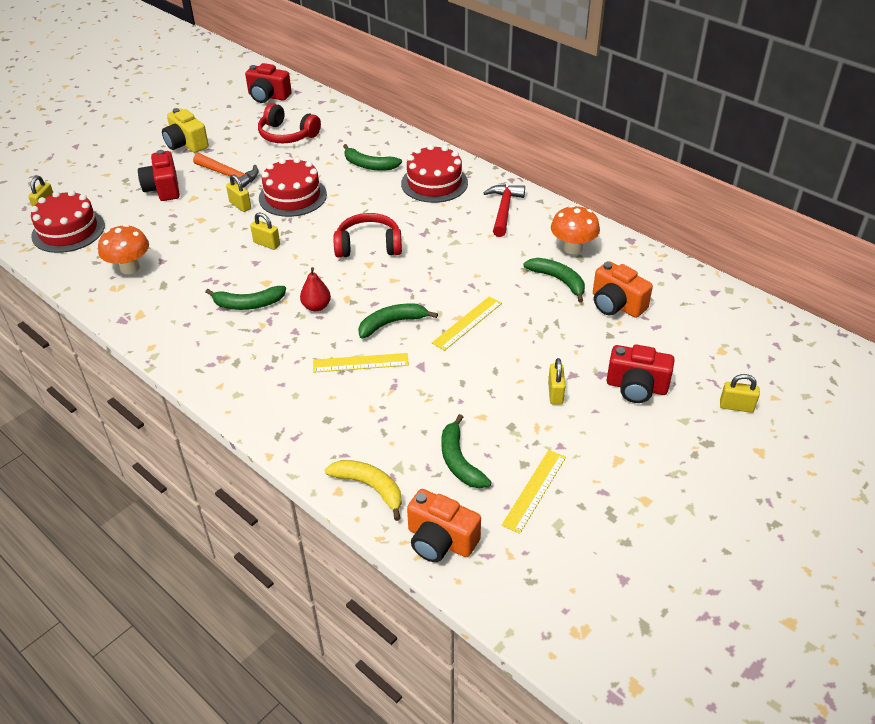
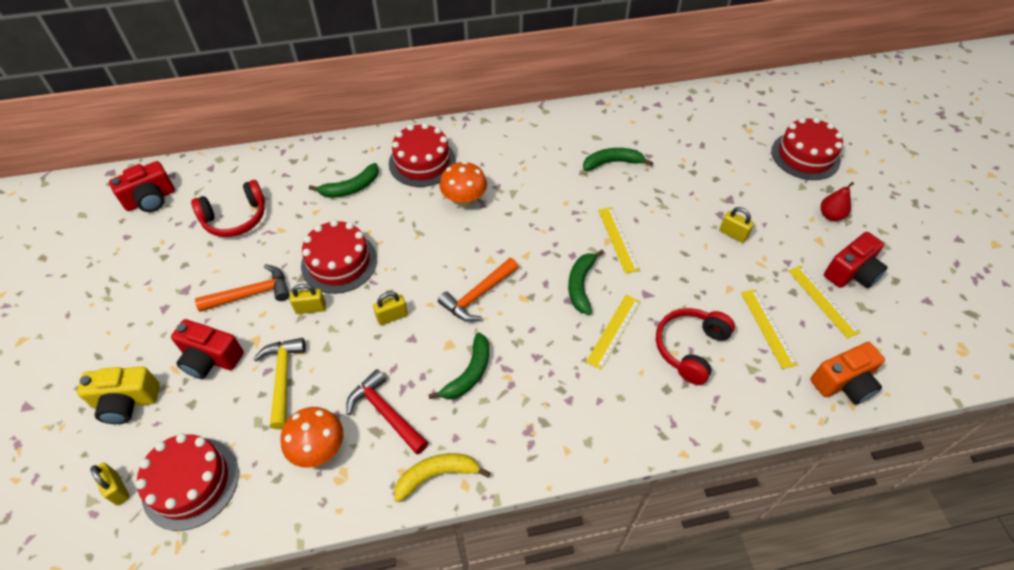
camera: 55 degrees left, 10 degrees up
yellow camera [162,108,209,153] -> yellow camera moved to [77,367,160,424]
red pear [300,267,331,311] -> red pear moved to [821,182,854,221]
yellow banana [325,460,402,521] -> yellow banana moved to [394,453,491,502]
red headphones [334,213,402,258] -> red headphones moved to [656,308,735,385]
green banana [441,414,491,488] -> yellow ruler [741,289,798,369]
red hammer [483,184,525,237] -> red hammer moved to [346,369,428,455]
orange mushroom [551,205,600,254] -> orange mushroom moved to [440,161,487,208]
orange camera [593,261,653,318] -> none
red camera [607,345,674,403] -> red camera moved to [824,232,888,288]
yellow padlock [720,374,760,413] -> red cake [771,117,843,180]
none -> yellow hammer [253,338,306,429]
none -> orange hammer [438,258,519,322]

